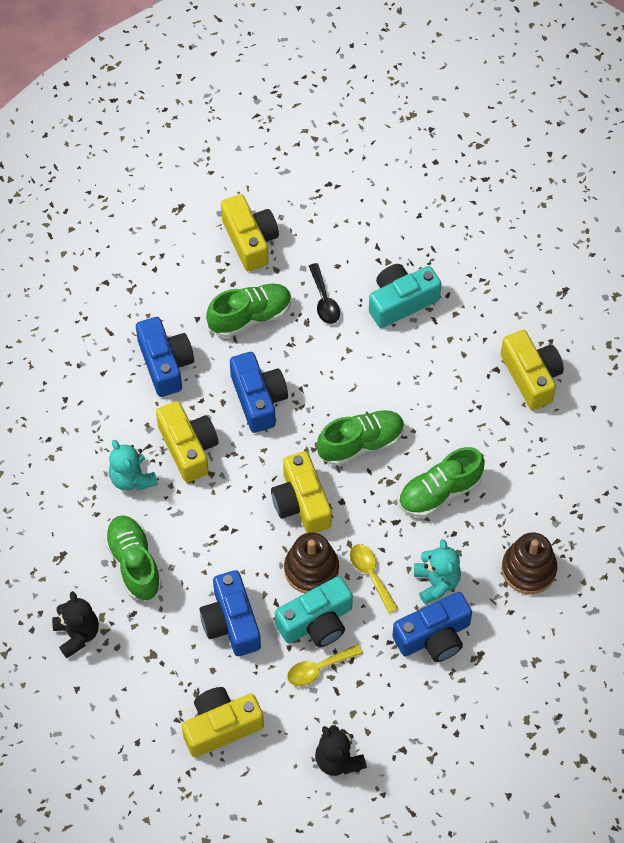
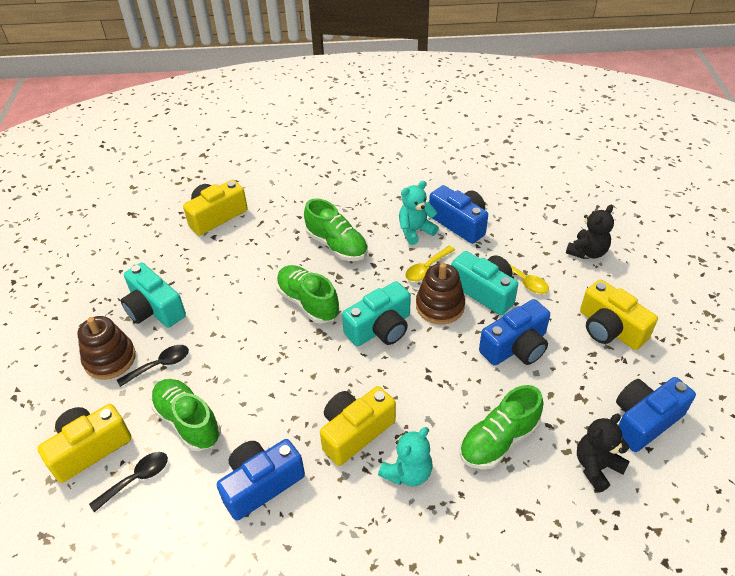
camera: 105 degrees left, 15 degrees down
blue camera [230,352,288,433] -> blue camera moved to [616,377,696,452]
yellow camera [271,451,332,533] -> turquoise camera [342,281,411,347]
brown stacking toy [502,532,557,594] -> brown stacking toy moved to [78,316,136,380]
none -> black spoon [89,452,168,512]

